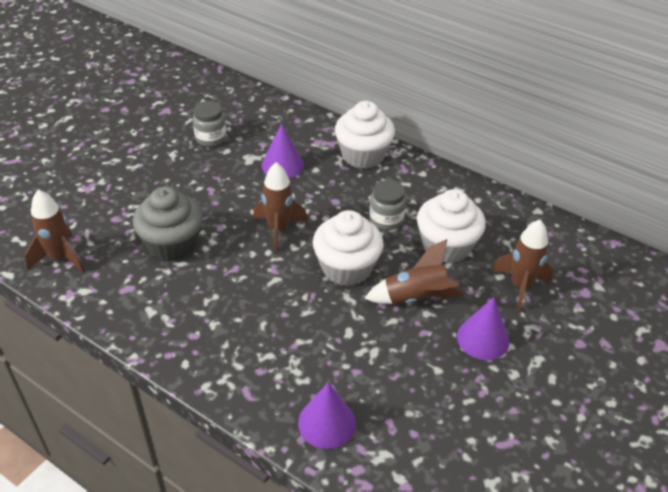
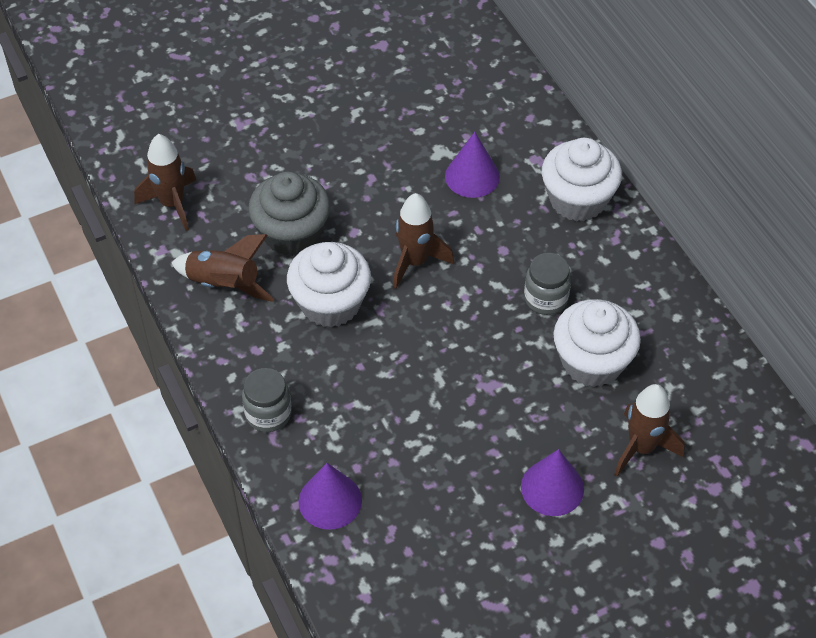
camera: 30 degrees right, 10 degrees up
grey jar [193,101,226,147] -> grey jar moved to [242,368,292,432]
white cupcake [313,210,384,286] -> white cupcake moved to [287,242,371,328]
brown rocket [364,239,464,304] -> brown rocket moved to [172,234,274,302]

